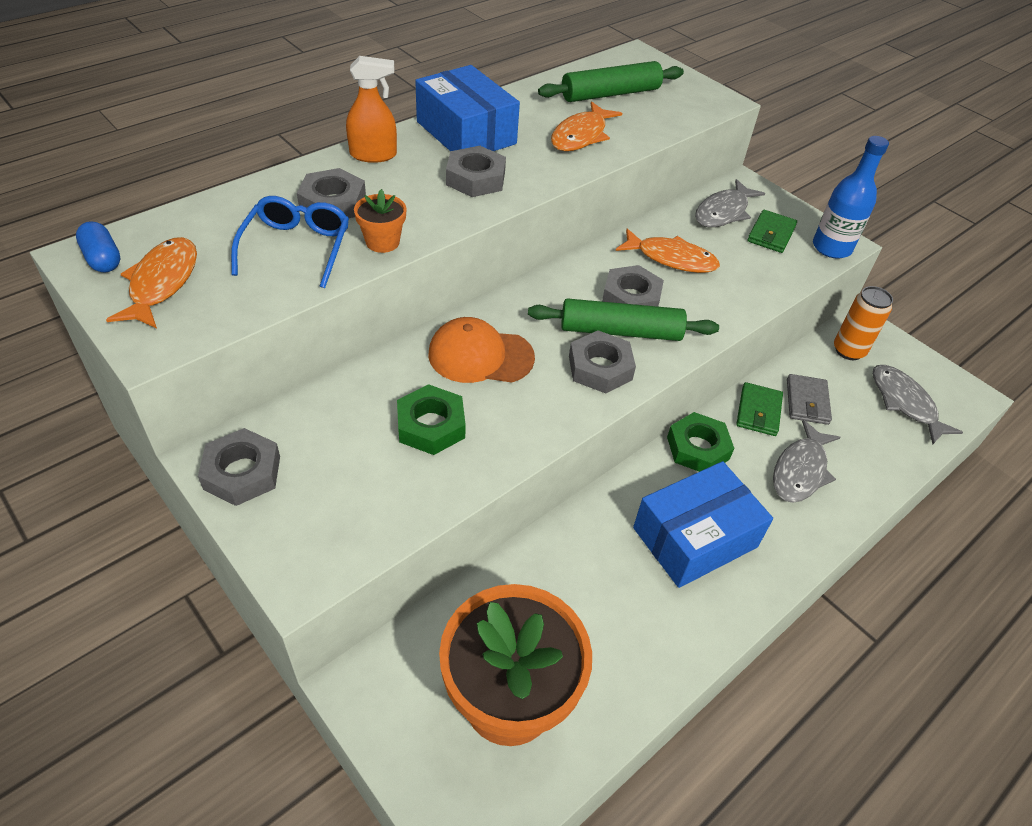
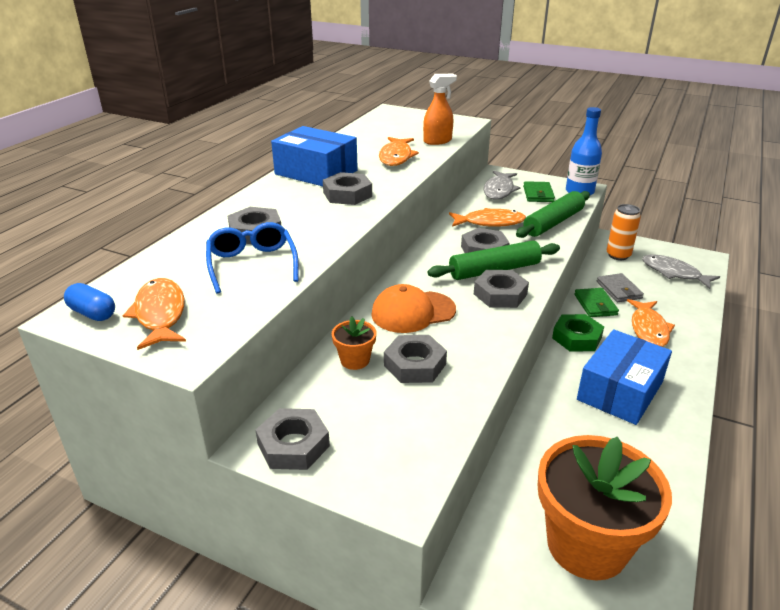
camera: 20 degrees left, 15 degrees down
orange spray bottle [346,56,397,163] -> orange spray bottle moved to [423,74,457,145]
orange flower pot [354,189,407,253] -> orange flower pot moved to [332,317,376,370]
green nut [397,384,466,455] -> grey nut [384,335,447,383]
green rolling pin [538,61,684,102] -> green rolling pin moved to [516,191,590,238]
grey fish [773,420,841,503] -> orange fish [627,299,675,347]

